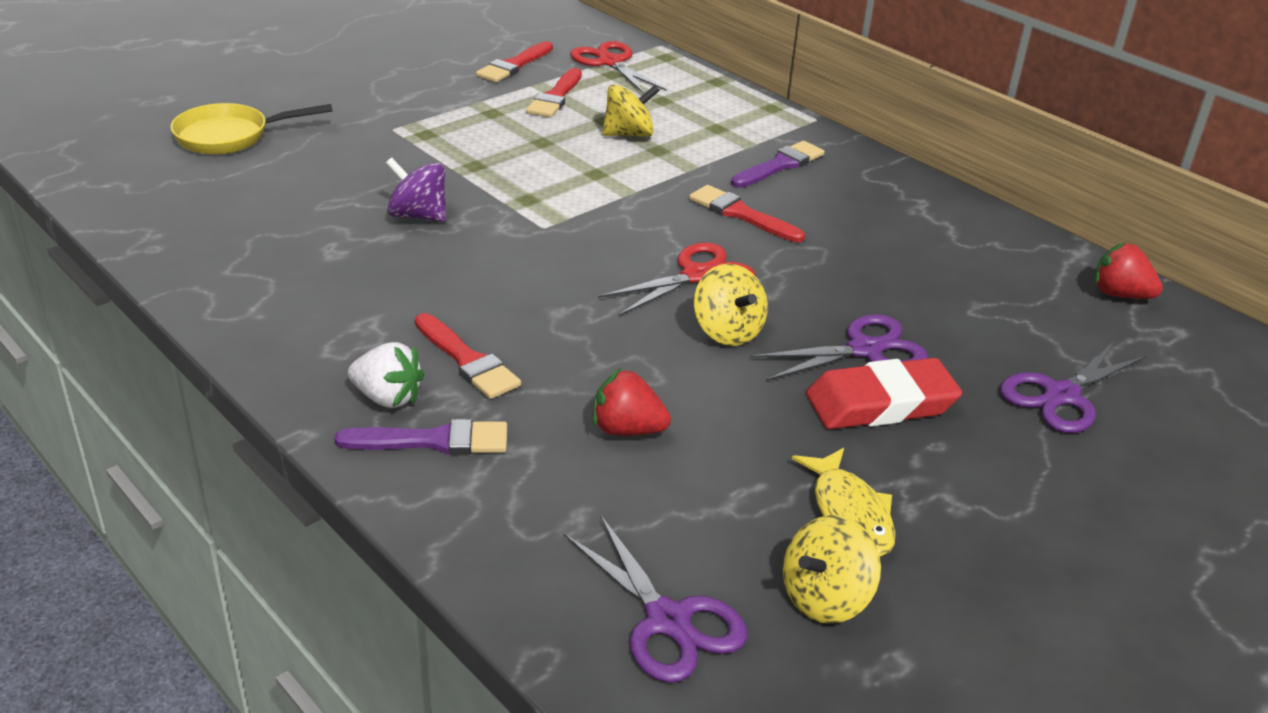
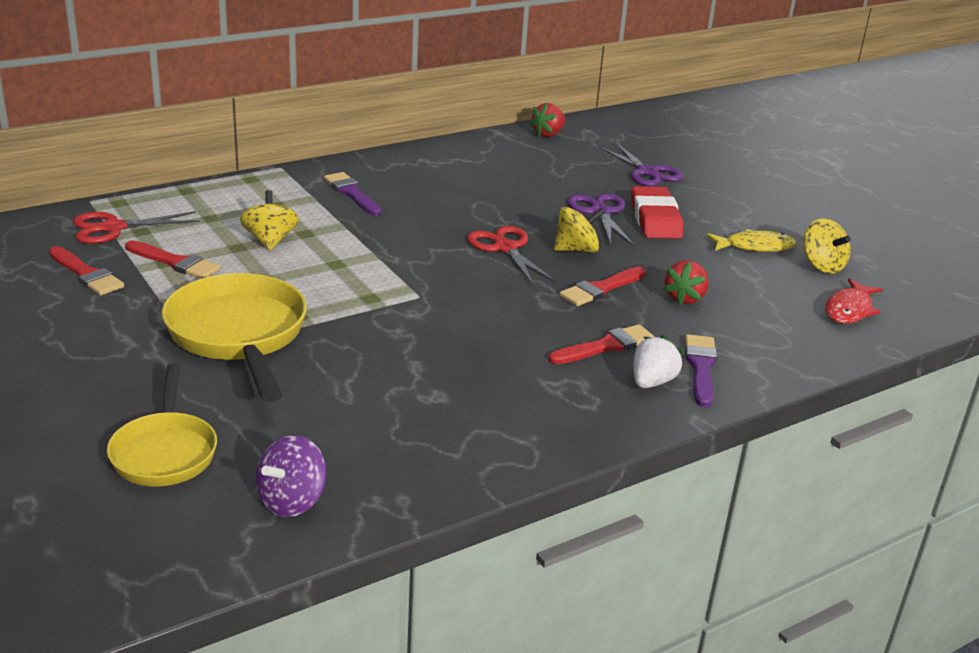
camera: 80 degrees left, 5 degrees down
purple spinning top [386,158,446,222] -> purple spinning top moved to [255,435,327,517]
purple scissors [563,514,747,683] -> red fish [825,278,883,324]
red brush [689,185,805,242] -> red brush moved to [559,266,646,306]
none -> yellow pan [162,273,307,402]

